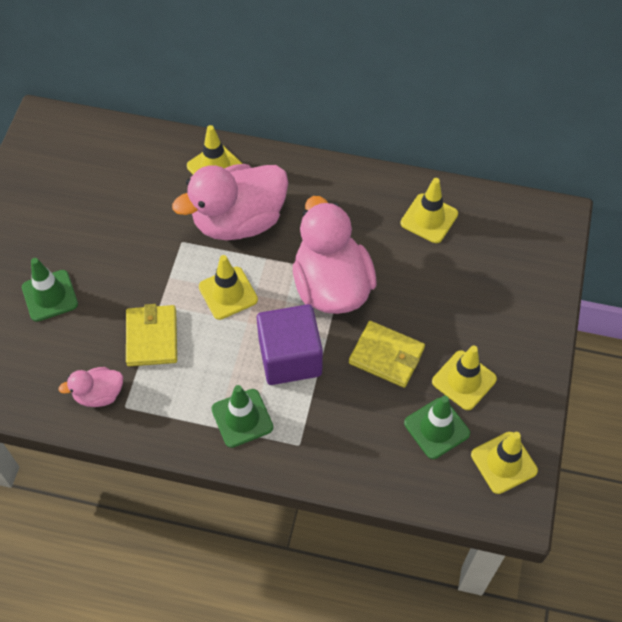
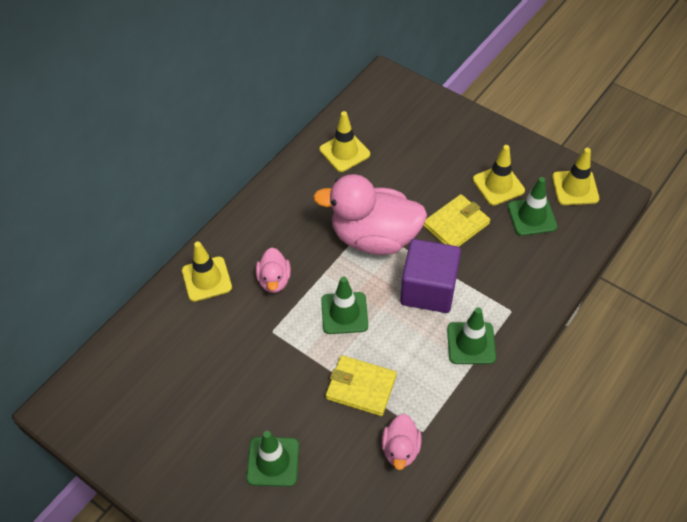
camera: 65 degrees left, 5 degrees down
pink duck [172,164,288,240] -> pink duck [256,248,291,293], size x0.48
yellow traffic cone [199,255,258,320] -> green traffic cone [321,276,368,334]

